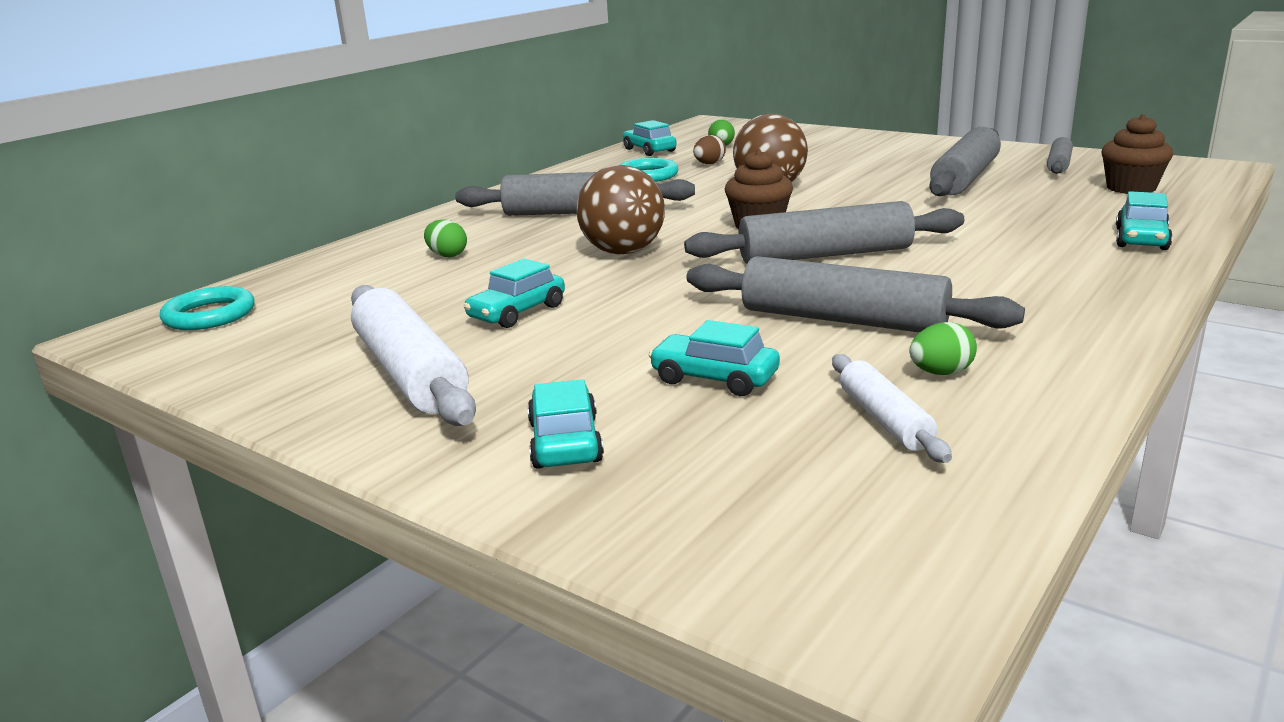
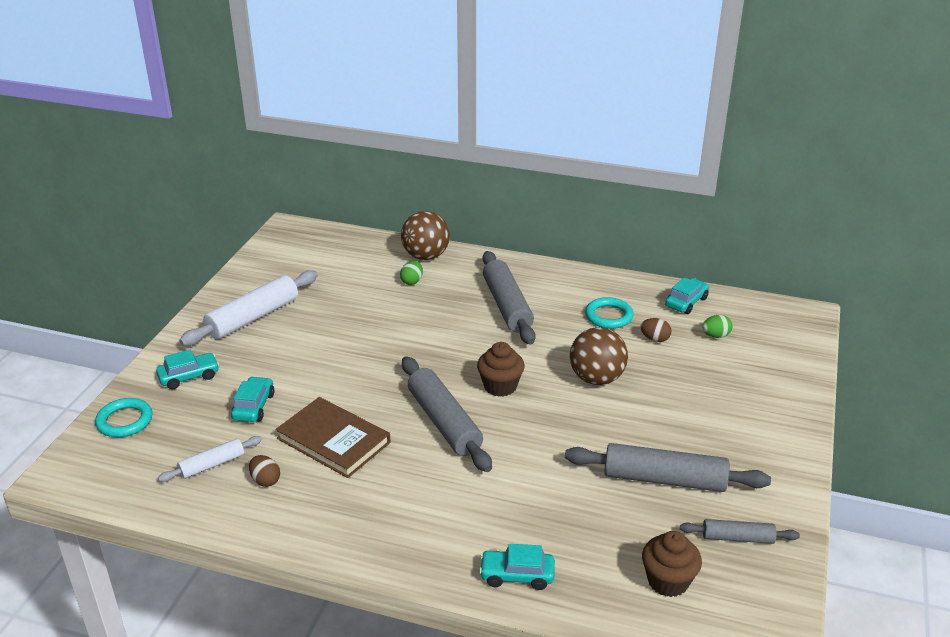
camera: 70 degrees right, 10 degrees up
turquoise ring [160,286,255,330] -> turquoise ring moved to [95,398,153,437]
turquoise car [463,259,565,328] -> none
brown ball [576,165,665,254] -> brown ball moved to [401,211,450,260]
grey rolling pin [686,256,1025,332] -> brown book [275,397,391,478]
green egg [910,322,977,375] -> brown egg [249,455,280,487]

